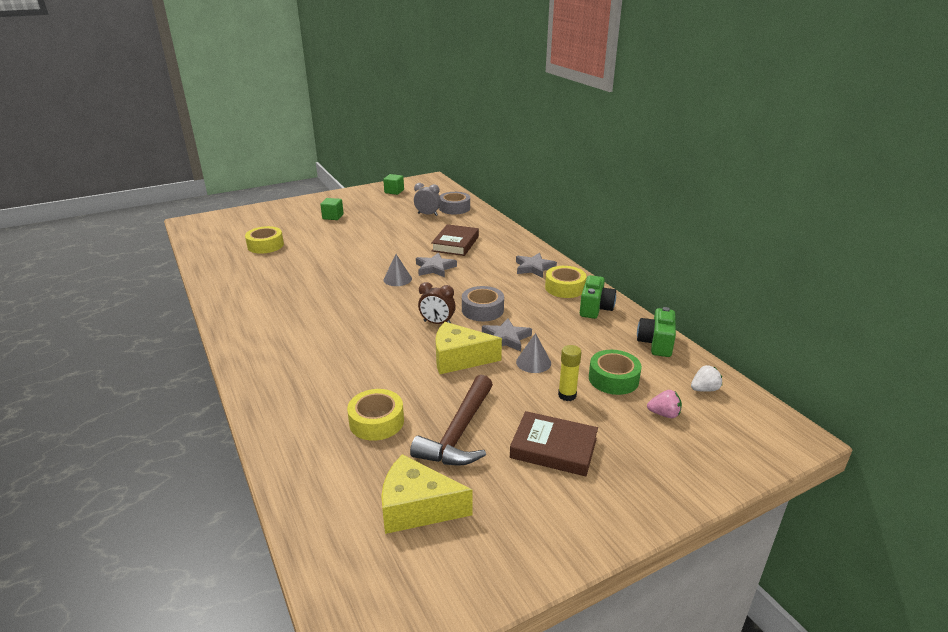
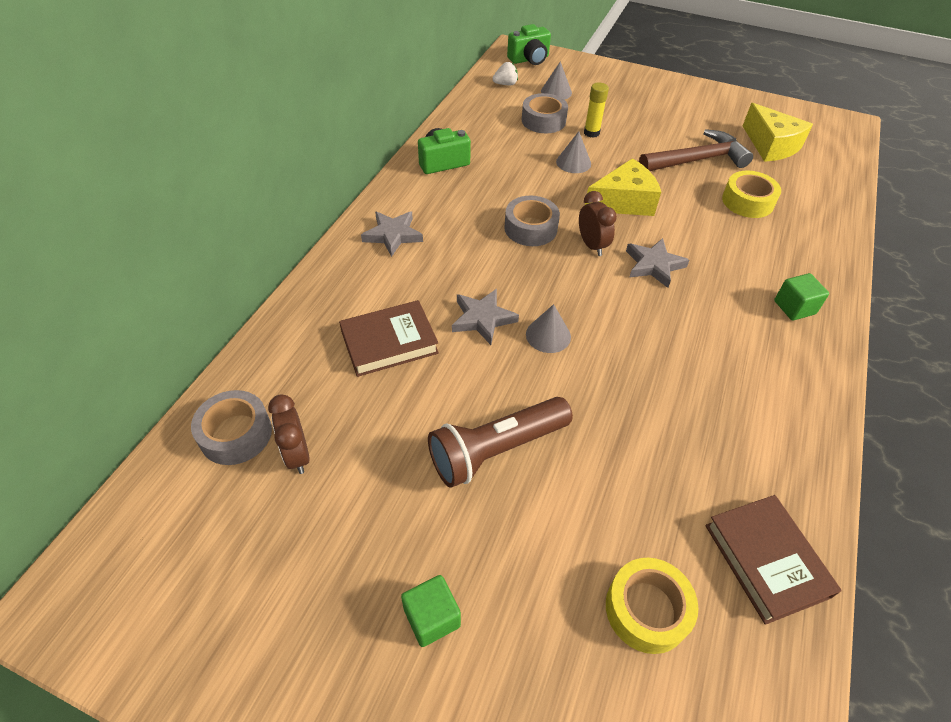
camera: 130 degrees left, 20 degrees up
green cube [383,174,404,195] -> green cube moved to [774,273,829,321]
grey clock [414,183,441,216] -> brown clock [268,394,310,474]
yellow cheese [435,322,502,374] -> yellow cheese turned 75 degrees counterclockwise [585,158,661,216]
grey star [482,318,532,352] -> grey star moved to [626,238,689,288]
brown book [510,411,598,476] -> brown book moved to [705,495,842,625]
yellow tape [545,266,586,298] -> none
green tape [589,350,642,395] -> grey tape [522,93,568,133]
green camera [637,307,676,357] -> green camera moved to [507,24,551,65]
pink strawberry [647,390,682,418] -> grey cone [541,62,572,100]
white strawberry [691,365,722,392] -> white strawberry turned 135 degrees clockwise [492,62,518,85]
none -> brown flashlight [428,397,573,488]

